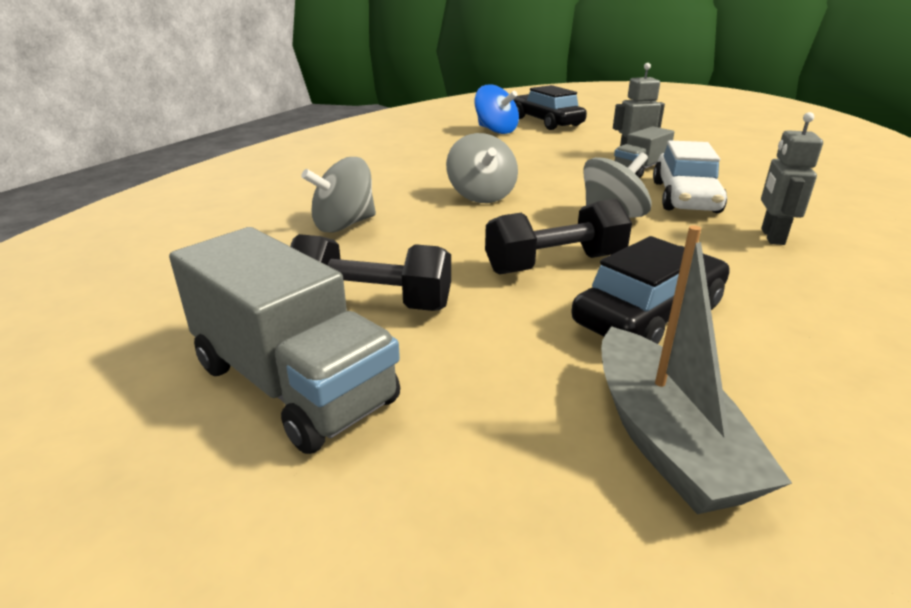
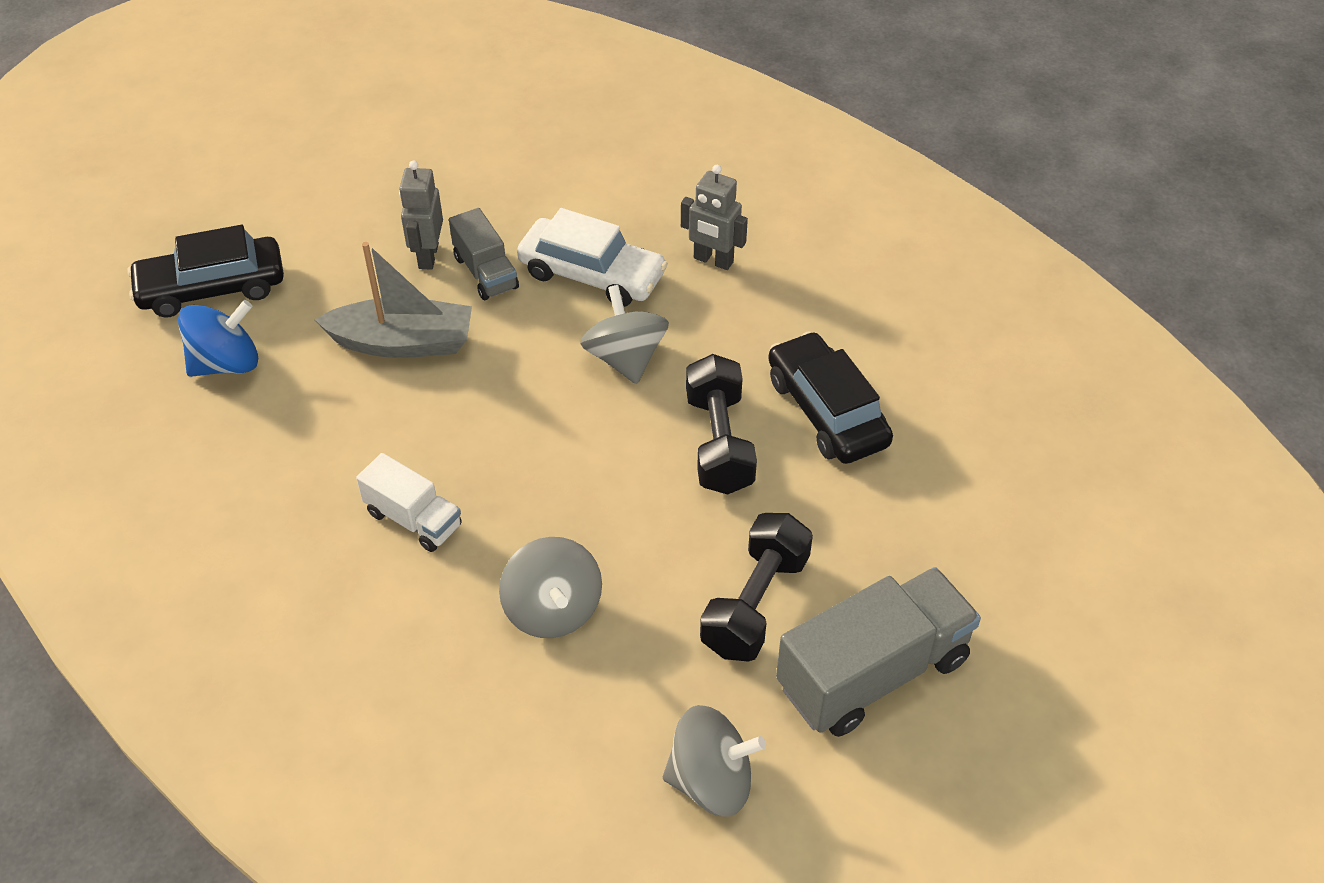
camera: 75 degrees left, 20 degrees up
grey spinning top [446,133,518,203] -> grey spinning top moved to [663,705,766,817]
grey boat [601,225,792,514] -> grey boat moved to [315,242,472,358]
none -> white truck [356,453,462,552]

